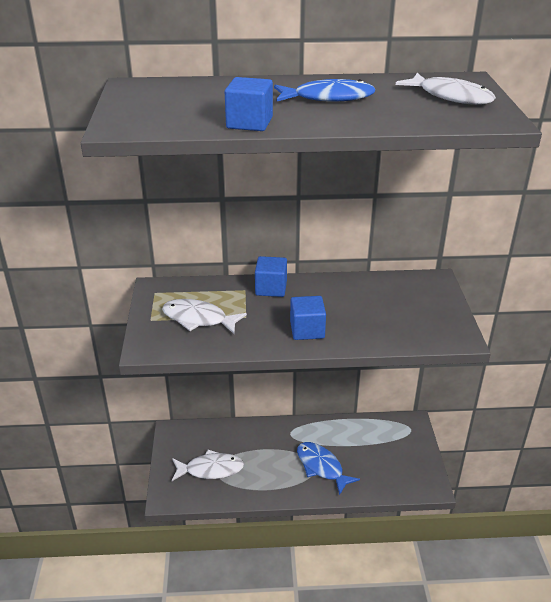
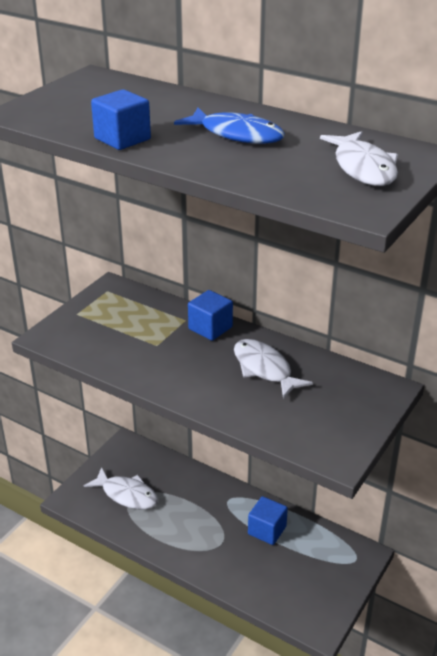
camera: 35 degrees right, 0 degrees up
white fish [162,299,247,334] -> white fish moved to [234,339,313,399]
blue cube [290,296,326,340] -> blue cube moved to [248,496,288,545]
blue fish [297,442,360,495] -> none

